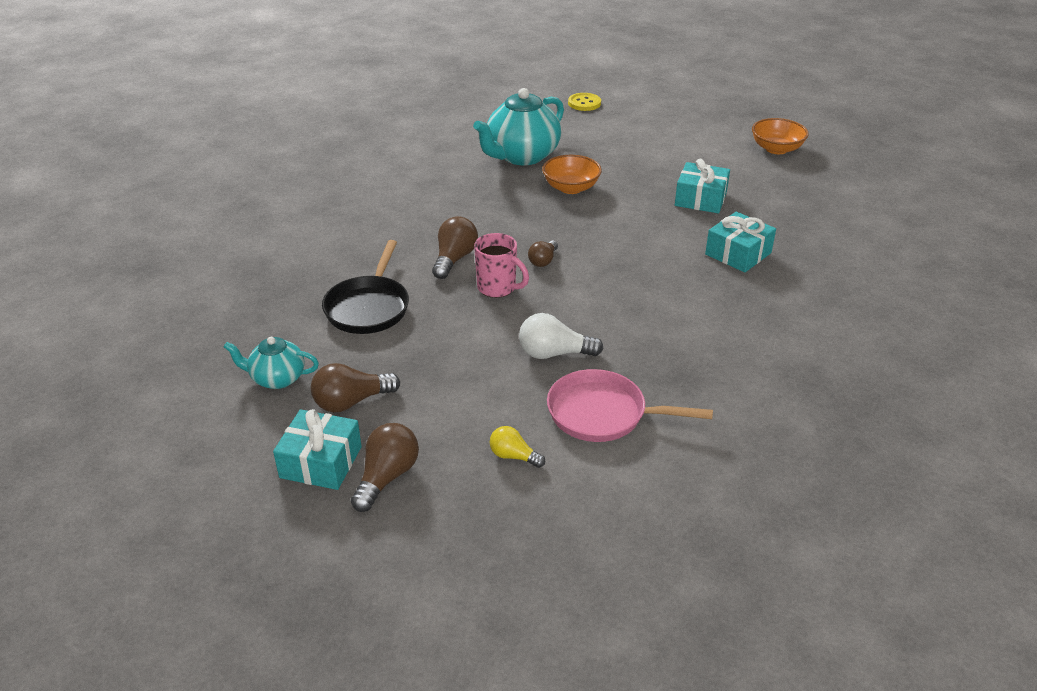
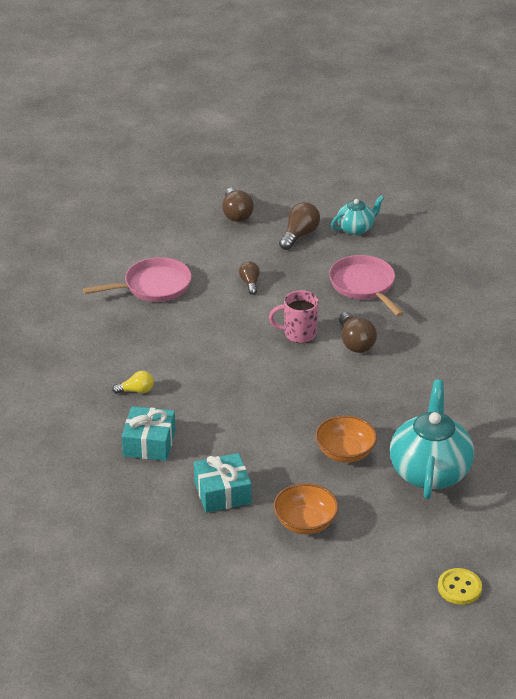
camera: 145 degrees right, 0 degrees up
turquoise gift [273,409,362,490] -> none
black pan [322,240,409,334] -> pink pan [329,255,404,316]
yellow light bulb [490,426,545,468] -> yellow light bulb moved to [112,371,154,394]
white light bulb [519,313,604,359] -> none
brown light bulb [528,240,558,267] -> brown light bulb moved to [239,261,260,295]
orange bowl [752,118,809,154] -> orange bowl moved to [274,483,339,534]

